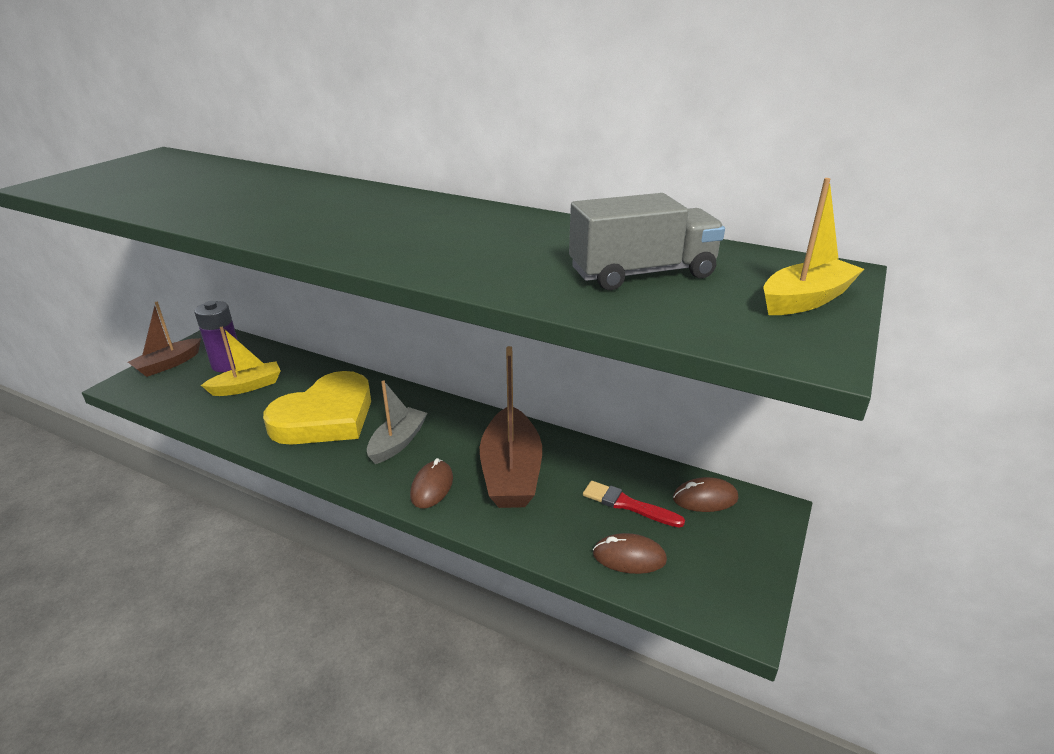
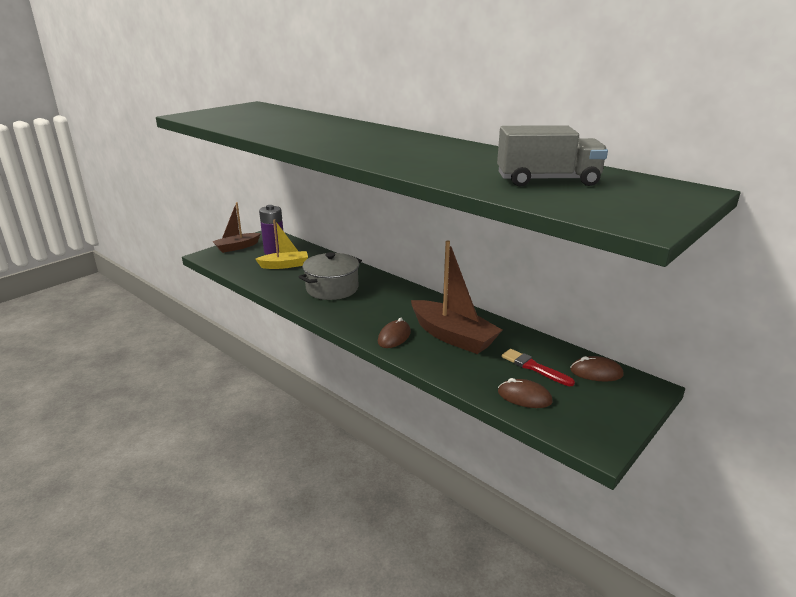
camera: 15 degrees right, 5 degrees down
yellow heart [263,371,371,445] -> grey pot [299,252,362,300]
grey boat [367,381,427,464] -> none
brown boat [480,346,542,508] -> brown boat turned 60 degrees counterclockwise [411,240,502,354]
yellow boat [763,178,864,315] -> none

